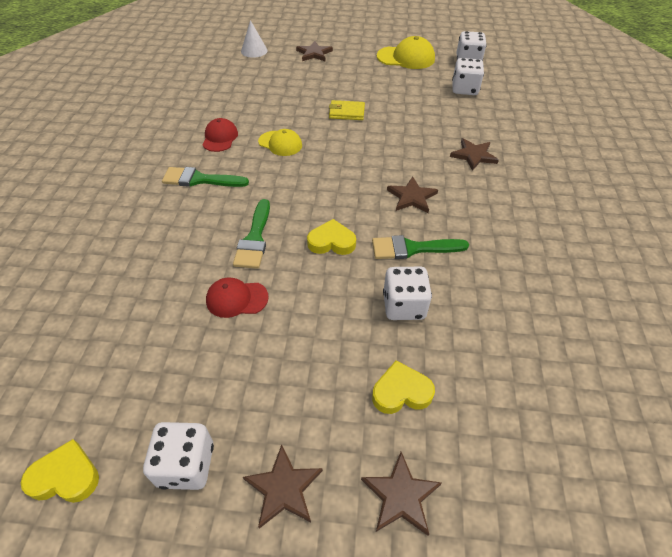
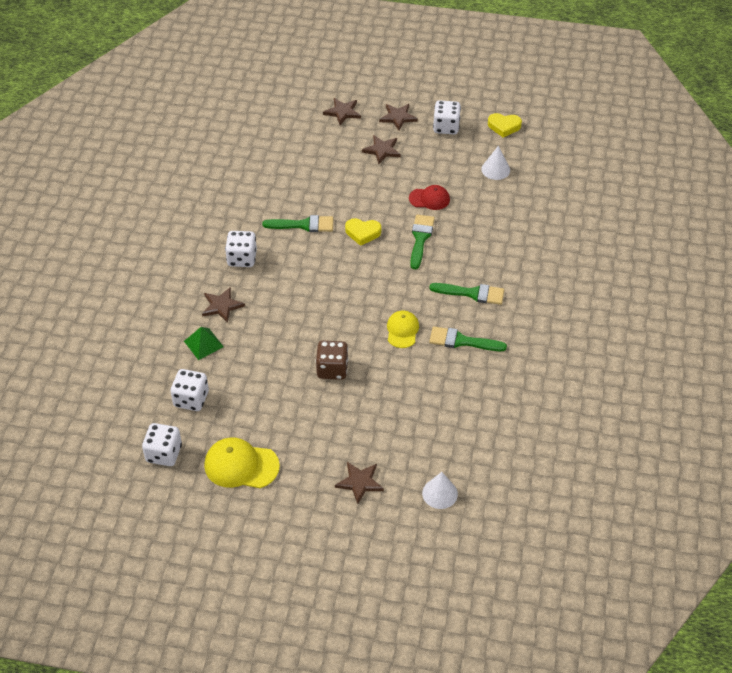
camera: 175 degrees left, 0 degrees up
red cap [203,118,238,152] -> green brush [429,326,507,351]
yellow cap [258,129,302,156] -> yellow cap turned 60 degrees clockwise [387,311,419,348]
yellow wallet [329,100,365,120] -> brown dice [316,341,348,380]
yellow heart [372,360,435,414] -> none
white dice [383,267,432,320] -> white dice moved to [225,231,257,267]
brown star [387,177,438,213] -> brown star moved to [362,135,401,164]
none -> green pyramid [184,327,224,360]
none -> white cone [481,146,510,180]

